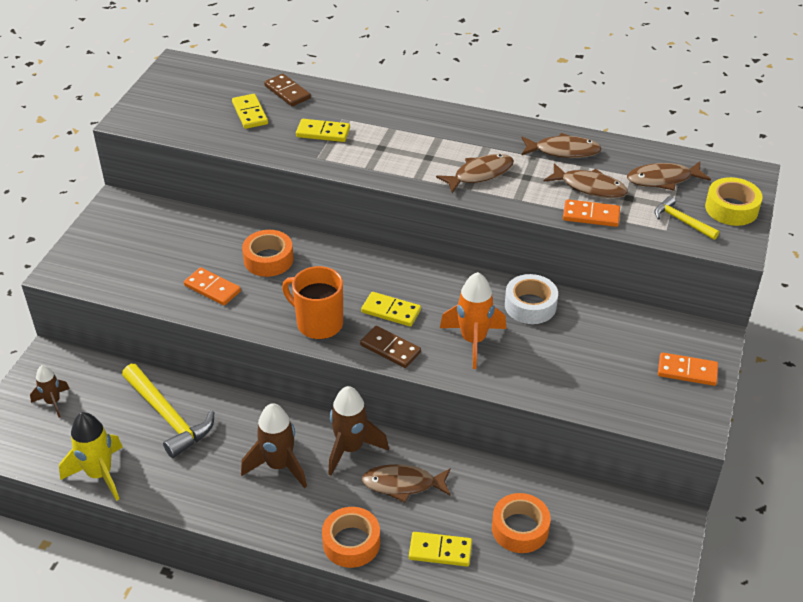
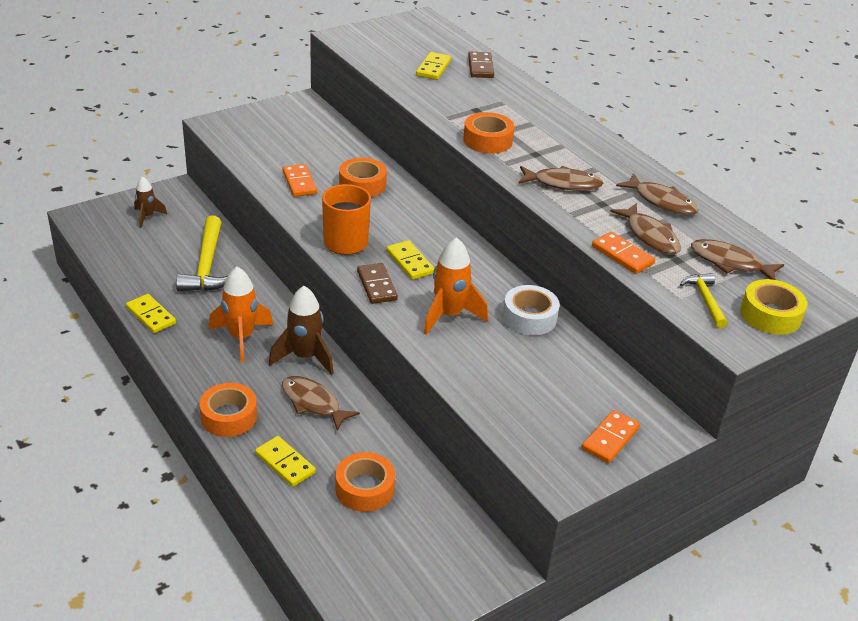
camera: 35 degrees right, 5 degrees down
yellow rocket [59,412,123,501] -> none
brown rocket [241,403,307,488] -> orange rocket [209,267,273,362]
yellow domino [296,119,350,142] -> yellow domino moved to [126,294,176,333]
orange domino [658,352,718,386] -> orange domino turned 75 degrees clockwise [582,410,640,463]
none -> orange tape [463,112,515,154]

